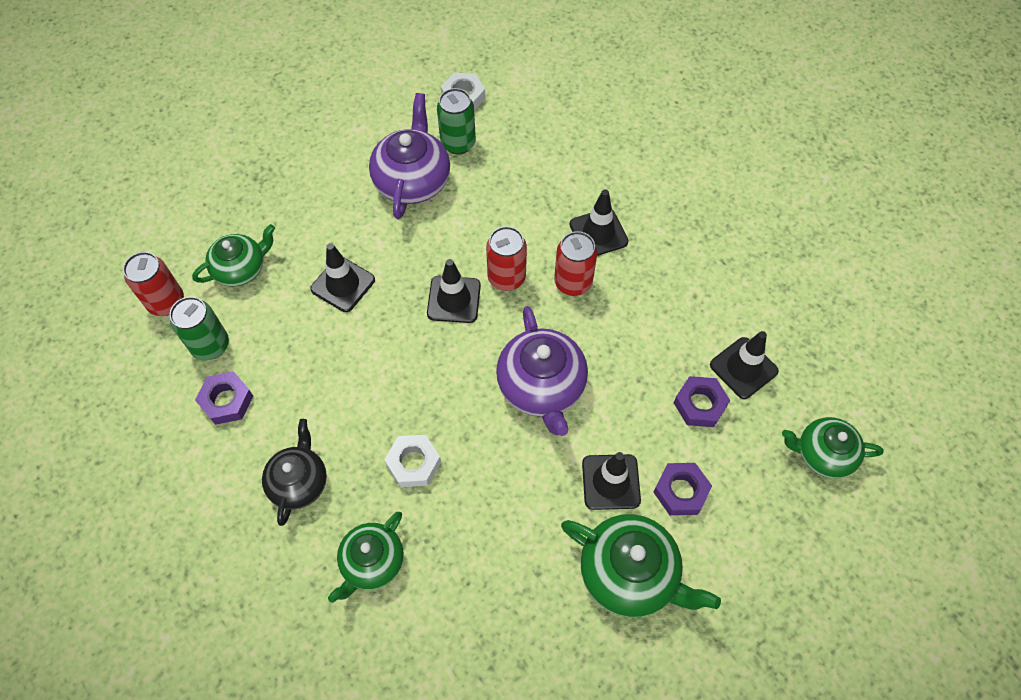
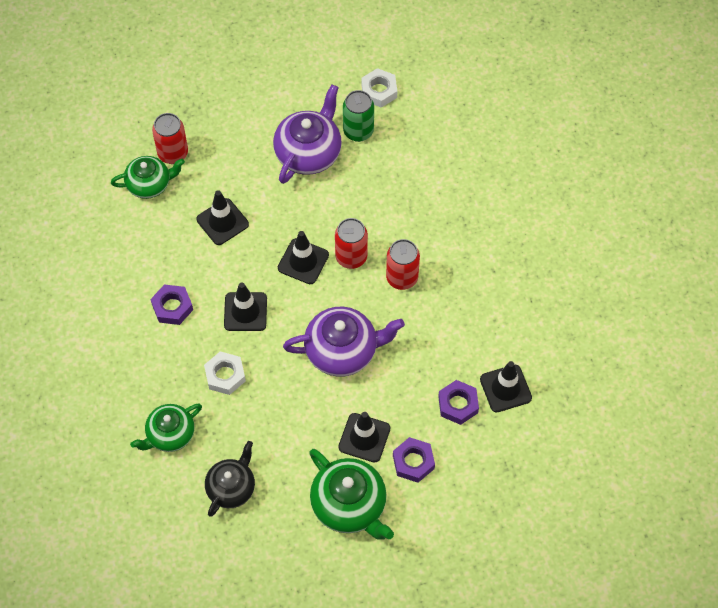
camera: 20 degrees right, 0 degrees up
red can [123,252,184,316] -> red can moved to [152,113,188,164]
green can [169,297,229,360] -> none
purple nut [195,371,253,425] -> purple nut moved to [151,284,193,325]
black teapot [262,419,327,526] -> black teapot moved to [205,441,255,517]
purple teapot [496,306,588,436] -> purple teapot turned 105 degrees counterclockwise [283,307,405,377]
black traffic cone [570,189,629,256] -> black traffic cone moved to [224,282,267,331]
green teapot [782,417,884,478] -> none

